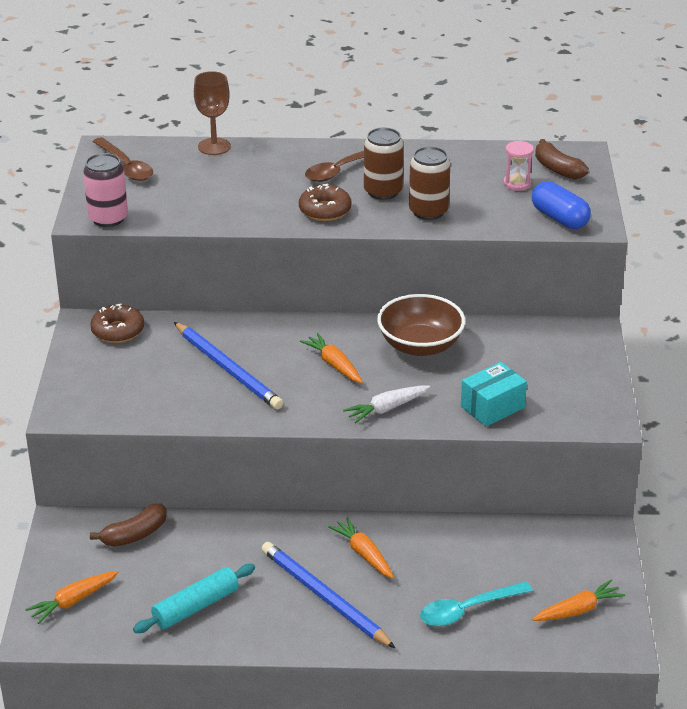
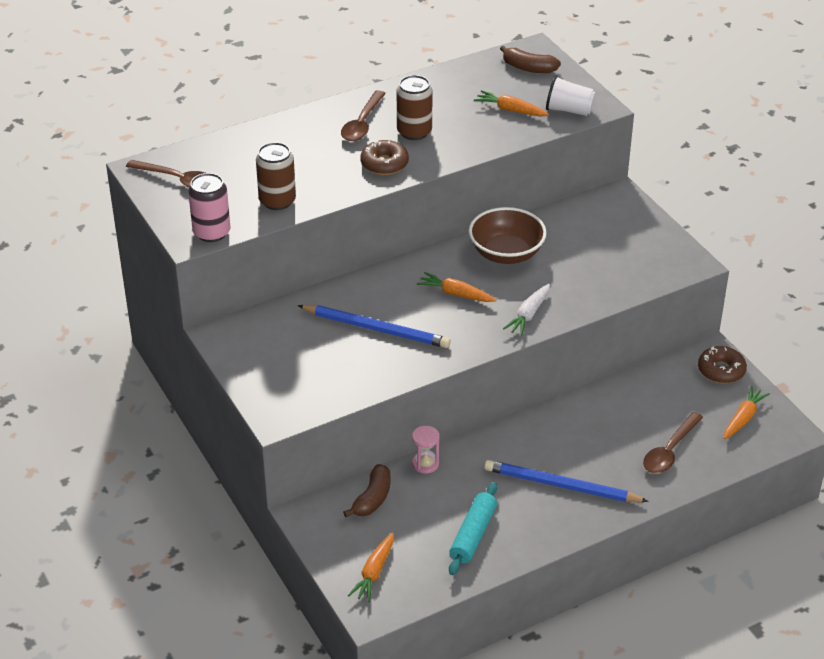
camera: 30 degrees left, 5 degrees up
brown donut [90,303,144,343] -> brown donut moved to [698,346,747,383]
brown goblet [194,71,231,155] -> none
orange carrot [328,517,394,579] -> orange carrot moved to [474,90,549,117]
brown can [409,146,450,220] -> brown can moved to [256,142,296,210]
turquoise spoon [420,581,533,626] -> brown spoon [643,412,703,473]
turquoise box [461,362,527,426] -> none
pink hourglass [503,141,534,191] -> pink hourglass moved to [412,426,440,474]
blue capsule [532,181,591,229] -> white cup [546,76,595,116]

